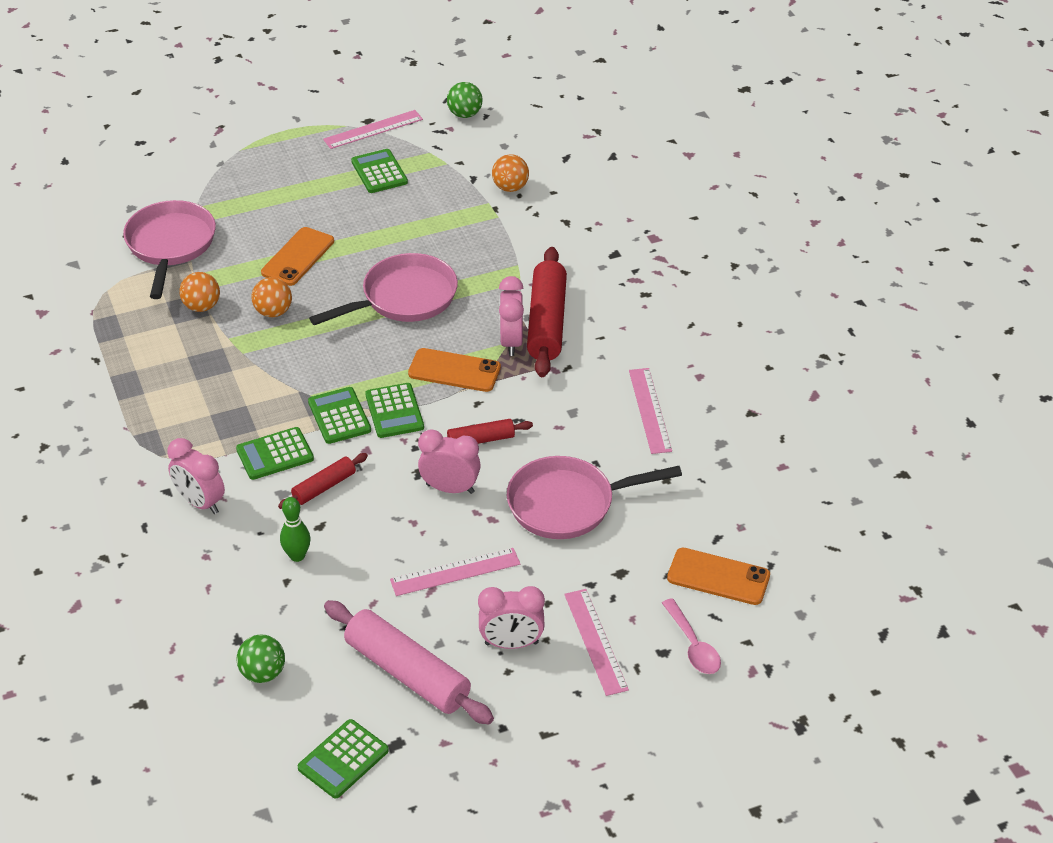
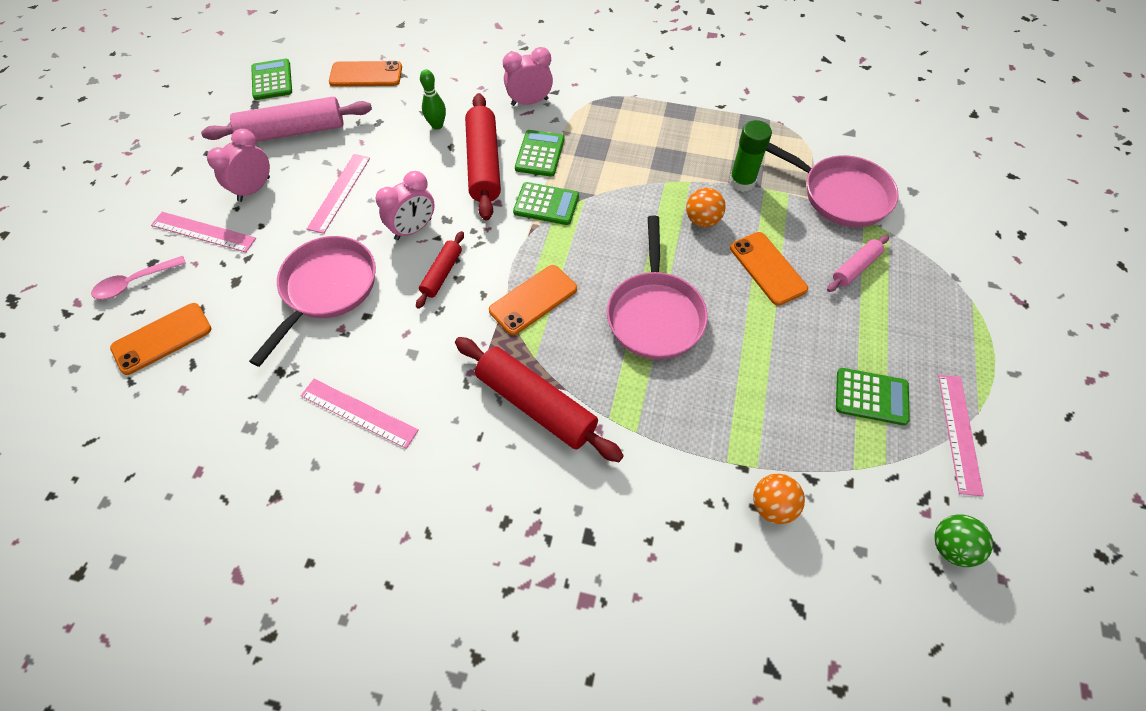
camera: 125 degrees right, 15 degrees up
orange ball [179,272,220,312] -> green glue stick [729,120,772,192]
green ball [236,635,285,683] -> orange phone [329,61,402,87]
red rolling pin [278,453,368,509] -> red rolling pin [465,93,501,221], size x1.88
green calculator [365,383,424,438] -> none
pink clock [499,276,524,356] -> none
pink spoon [662,598,721,674] -> pink spoon turned 45 degrees counterclockwise [91,256,186,300]
none -> pink rolling pin [827,235,889,292]

